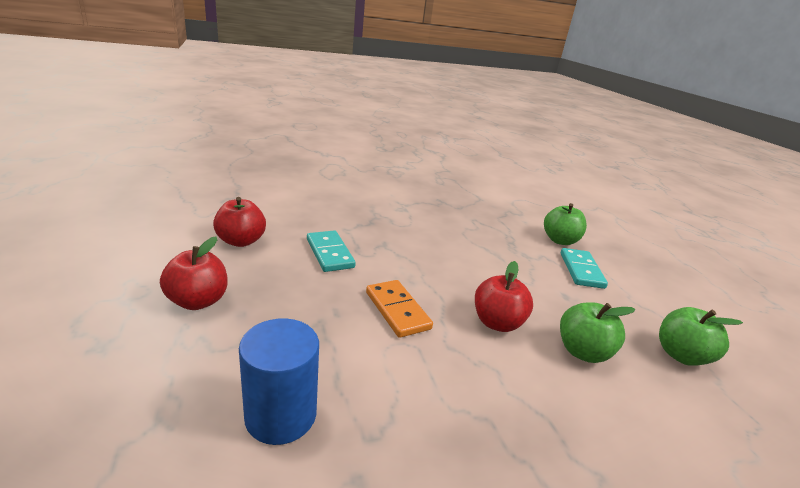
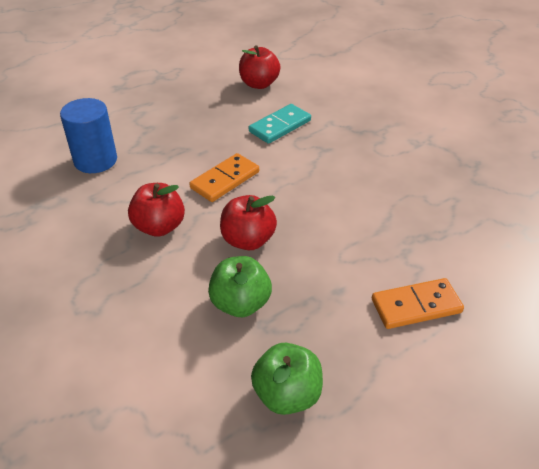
camera: 75 degrees right, 15 degrees up
red apple [160,237,228,310] -> red apple moved to [128,183,185,237]
green apple [544,203,587,245] -> none
turquoise domino [561,248,608,289] -> orange domino [372,278,464,329]

